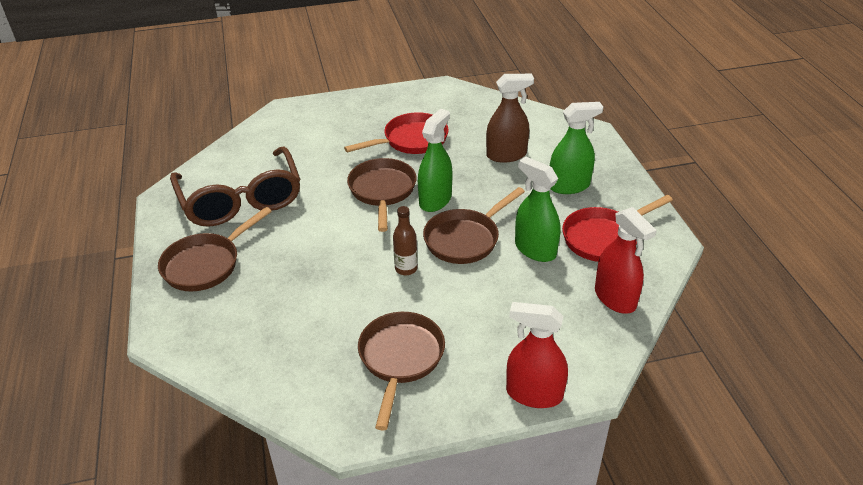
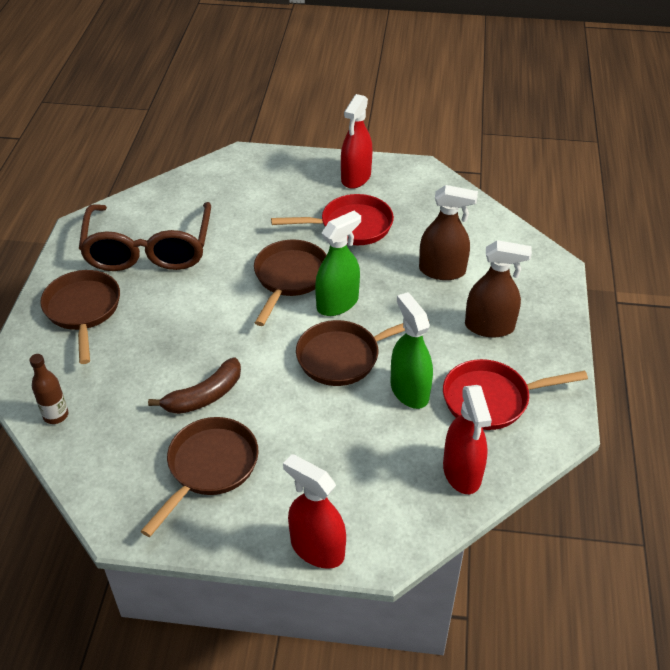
camera: 20 degrees right, 5 degrees up
brown pan [158,207,272,291] -> brown pan turned 105 degrees clockwise [40,270,120,364]
brown bottle [393,206,418,275] -> brown bottle moved to [29,354,68,424]
green spray bottle [550,102,603,194] -> brown spray bottle [465,240,532,337]
none -> brown banana [148,358,241,414]
none -> red spray bottle [341,94,372,189]

